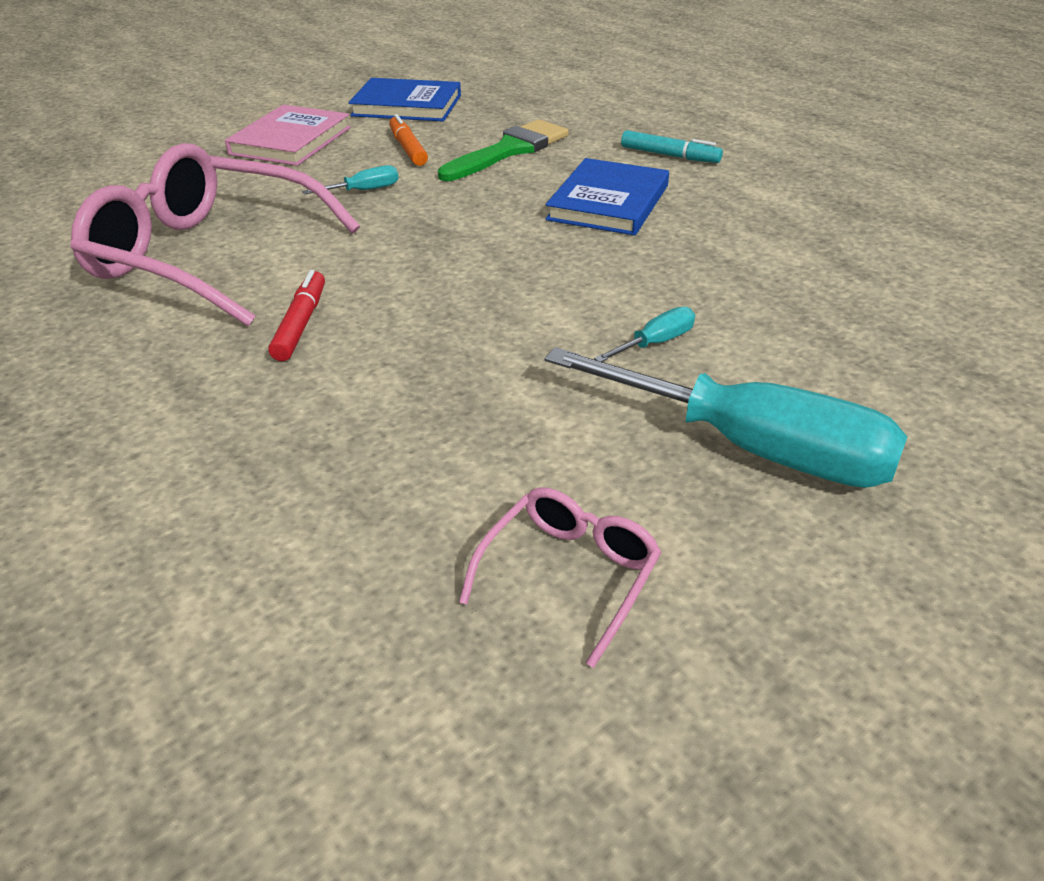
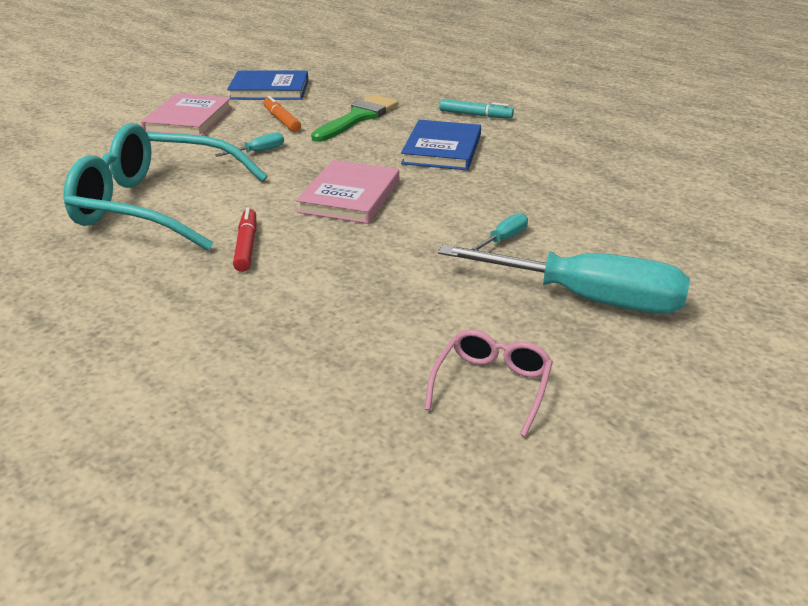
camera: 10 degrees left, 5 degrees down
pink glasses [70,143,360,326] -> turquoise glasses [63,123,267,251]
none -> pink book [296,160,399,224]

